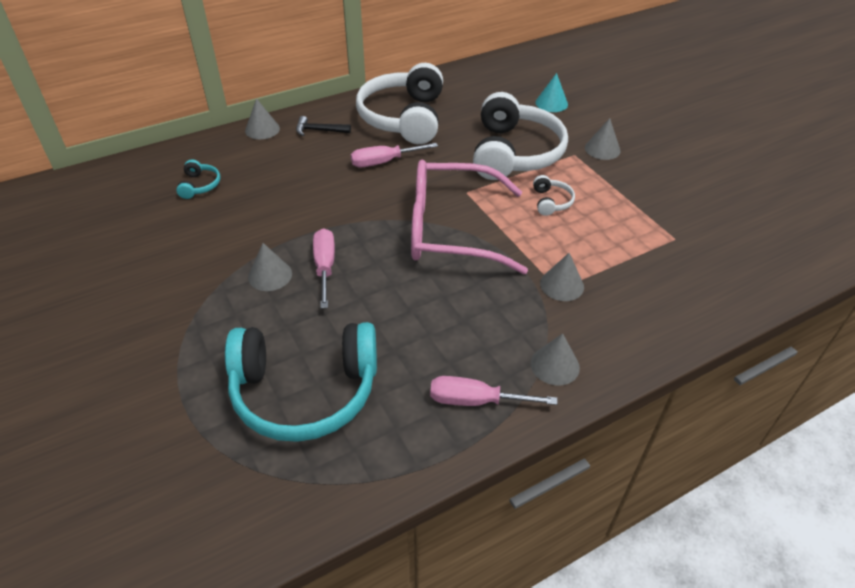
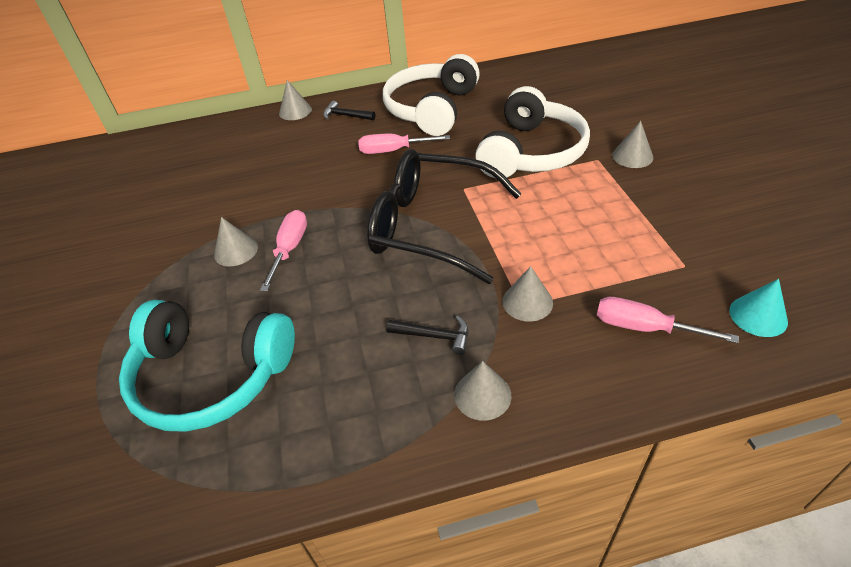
camera: 20 degrees right, 0 degrees up
turquoise headphones [176,160,220,199] -> none
pink glasses [411,160,528,275] -> black glasses [367,149,522,284]
pink screwdriver [430,376,557,406] -> pink screwdriver moved to [597,297,739,343]
white headphones [533,175,575,216] -> none
turquoise cone [535,73,568,112] -> turquoise cone moved to [729,279,788,337]
none -> black hammer [387,316,469,355]

